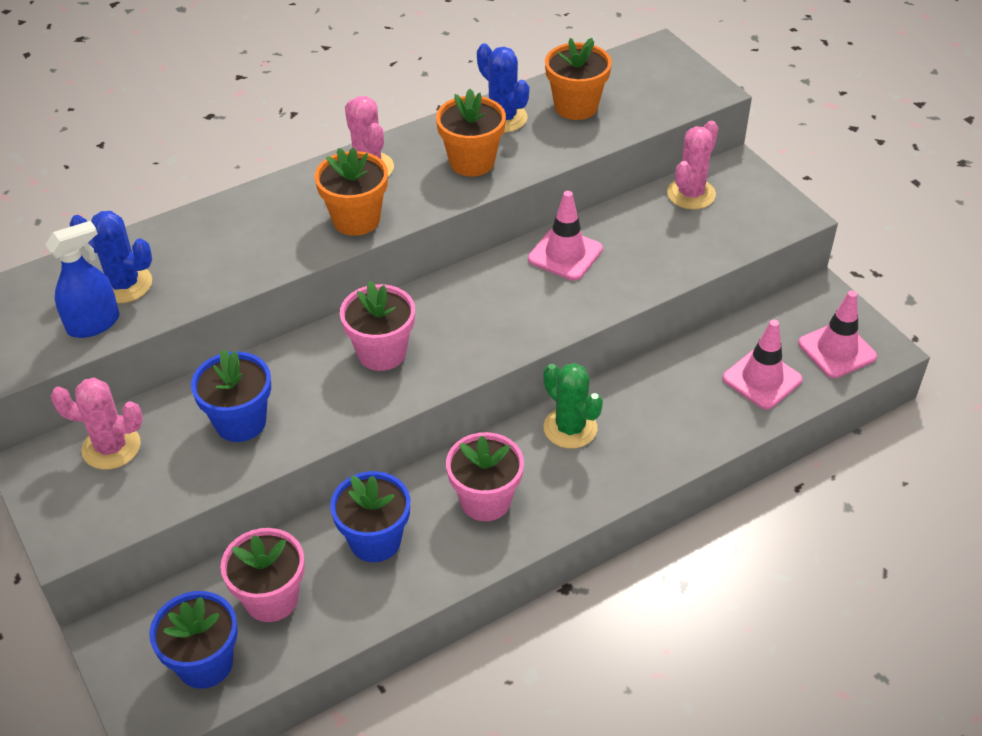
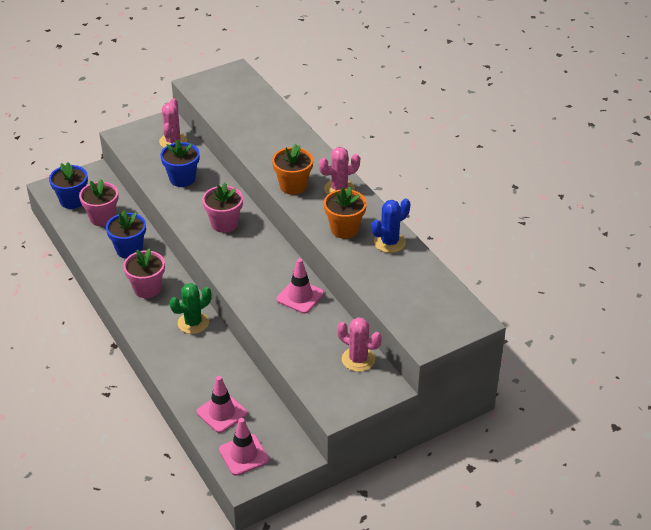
camera: 90 degrees right, 5 degrees down
blue spray bottle [45,221,119,338] -> none
blue cactus [70,211,152,304] -> none
orange flower pot [545,38,612,120] -> none

